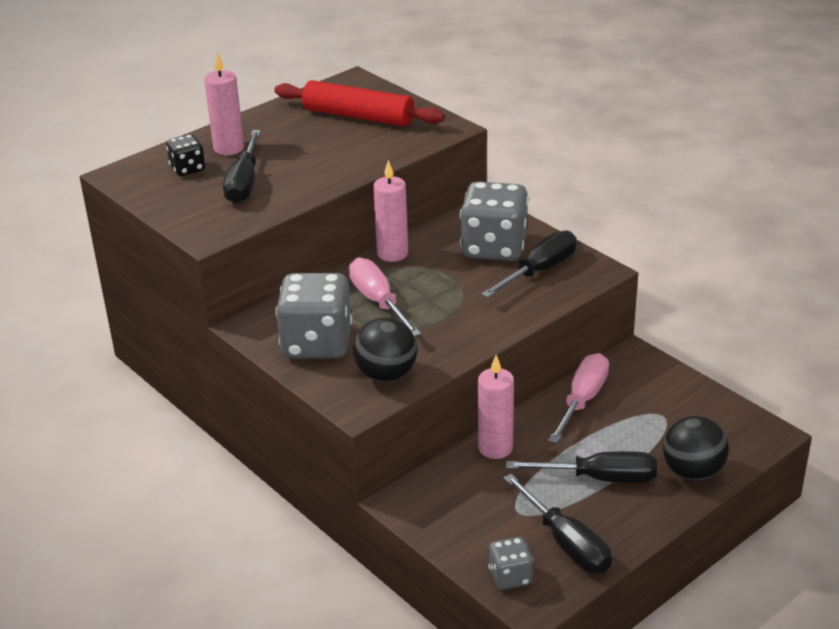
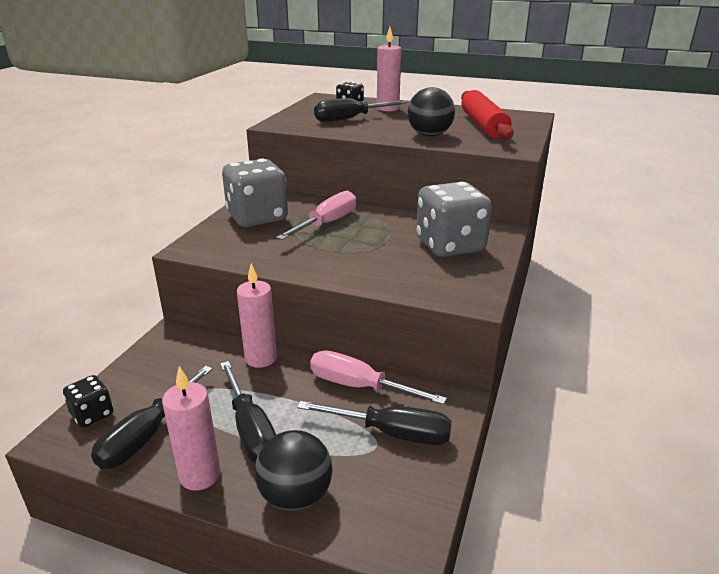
camera: 60 degrees right, 5 degrees down
black ball [353,318,417,382] -> black ball moved to [408,87,455,137]
pink candle [373,160,408,262] -> pink candle moved to [162,366,220,490]
black screwdriver [481,230,577,298] -> black screwdriver moved to [297,401,452,445]
grey dice [488,537,533,590] -> black dice [63,375,113,427]
pink screwdriver [548,353,609,444] -> pink screwdriver turned 150 degrees counterclockwise [310,350,447,405]

